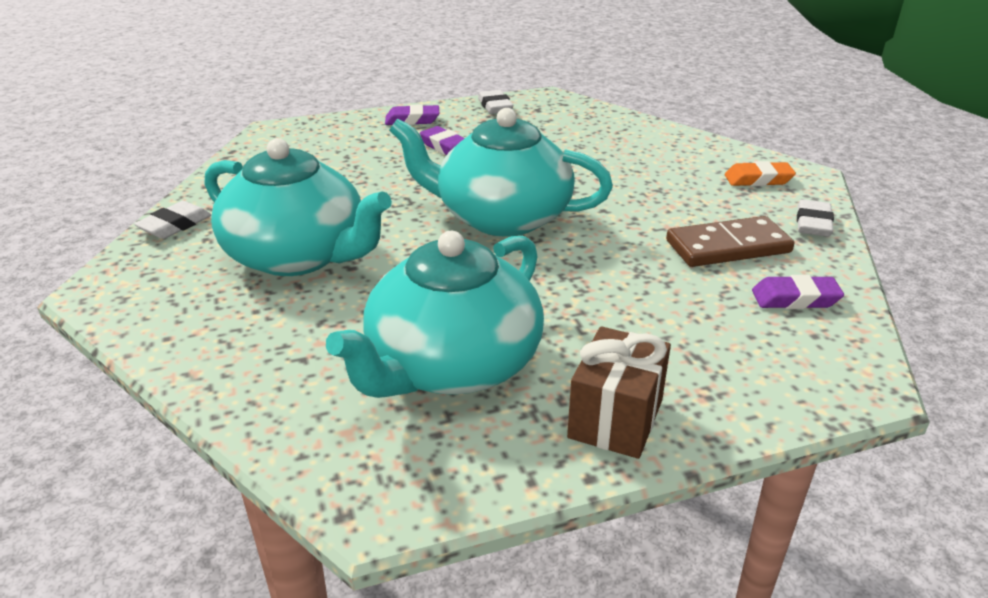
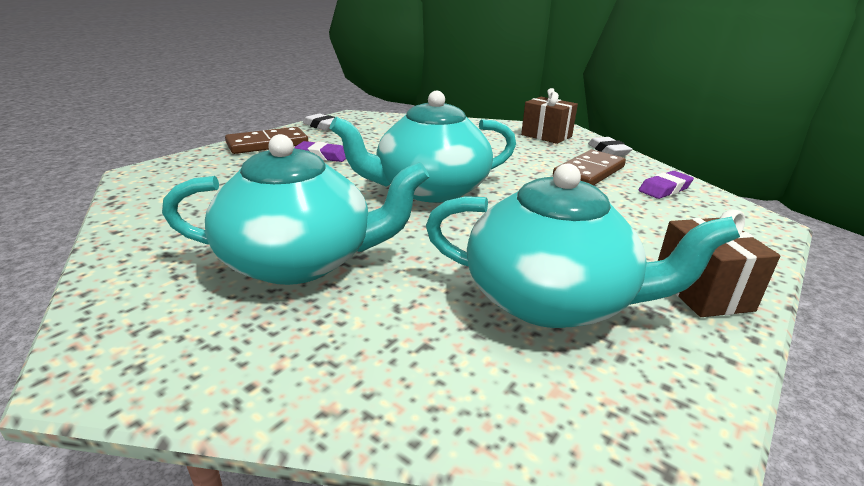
camera: 35 degrees left, 5 degrees down
white eraser [134,201,211,239] -> none
turquoise teapot [326,231,544,398] -> turquoise teapot turned 75 degrees counterclockwise [426,164,740,328]
purple eraser [385,104,439,125] -> brown domino [225,127,308,154]
orange eraser [725,161,796,186] -> brown gift [521,88,578,144]

